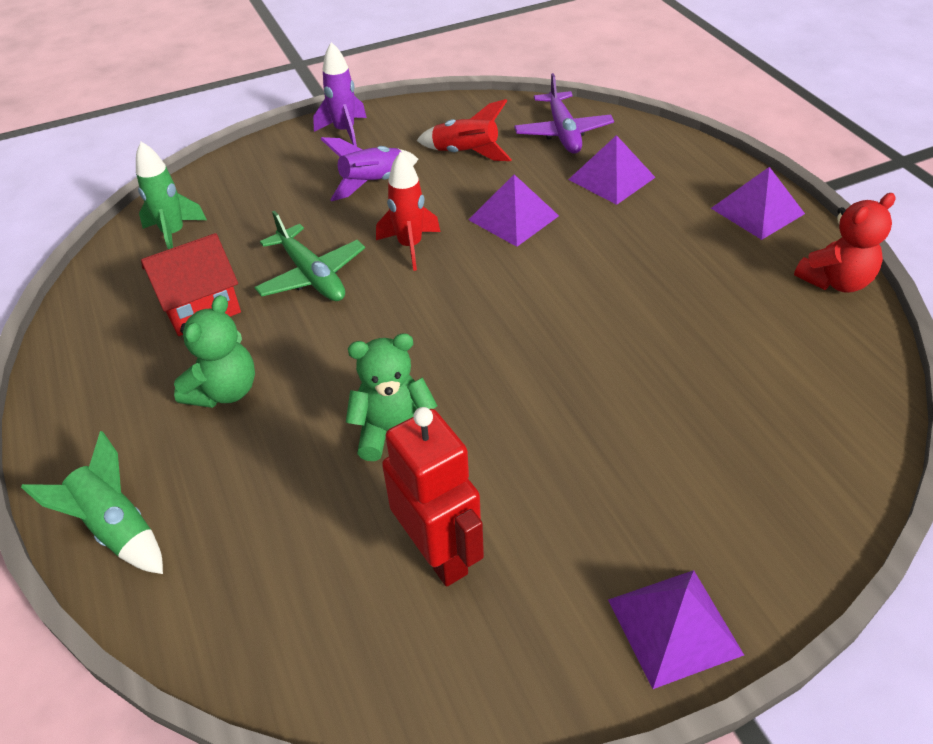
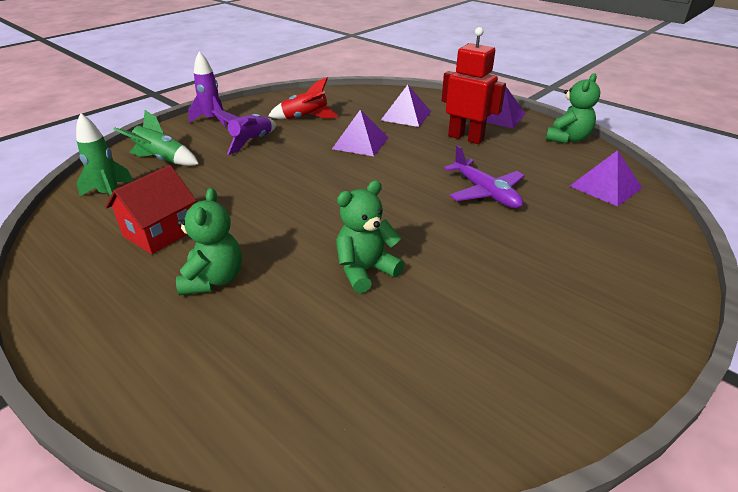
camera: 25 degrees left, 10 degrees down
green rocket [21,431,163,574] -> green rocket moved to [113,110,199,166]
green plane [254,211,365,301] -> none
red rocket [376,151,440,271] -> none
red robot [382,407,484,587] -> red robot moved to [442,27,506,144]
purple plane [514,73,614,154] -> purple plane moved to [444,145,525,209]
purple pyramid [608,570,744,689] -> purple pyramid moved to [570,150,642,207]
red teddy bear [794,193,895,293] -> green teddy bear [546,73,600,143]

